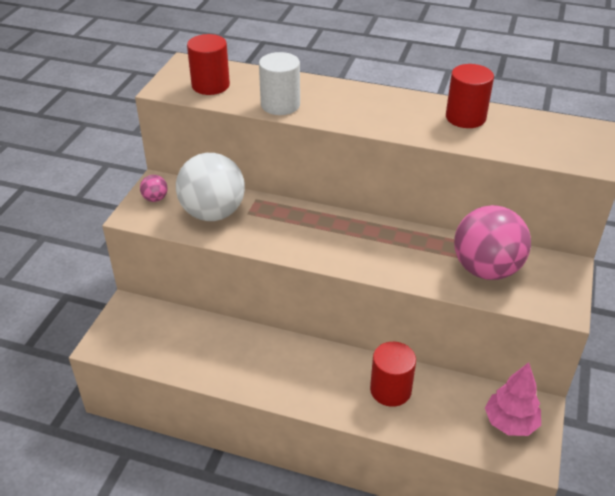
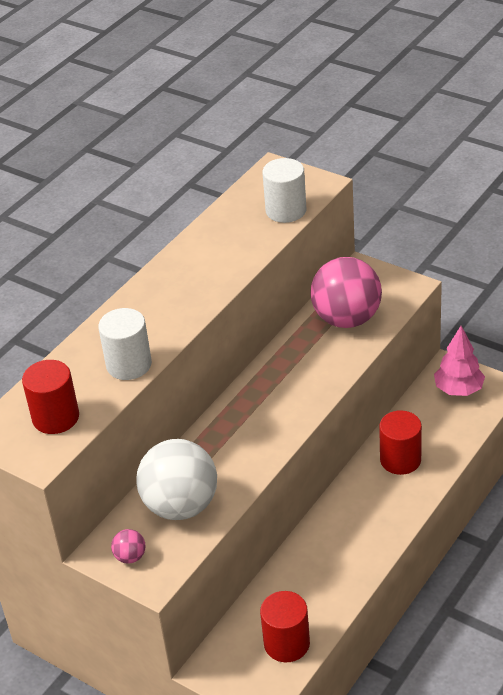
camera: 70 degrees left, 0 degrees up
red cylinder [446,64,494,128] -> red cylinder moved to [260,591,310,662]
none -> white cylinder [262,158,306,223]

